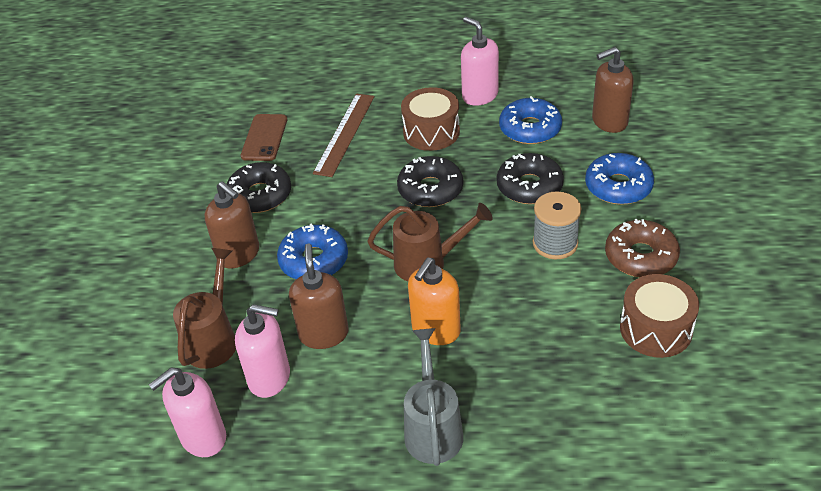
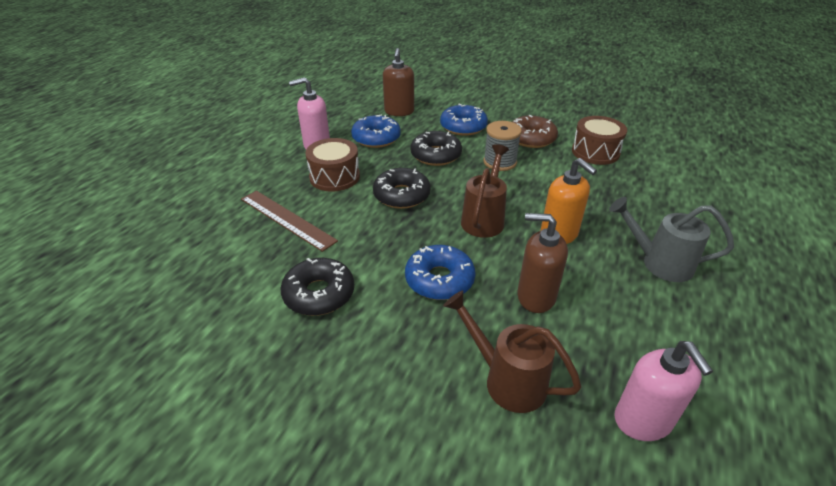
camera: 70 degrees left, 5 degrees down
brown soap dispenser [205,182,259,268] -> none
pink soap dispenser [235,304,290,398] -> none
brown phone [241,114,287,161] -> none

